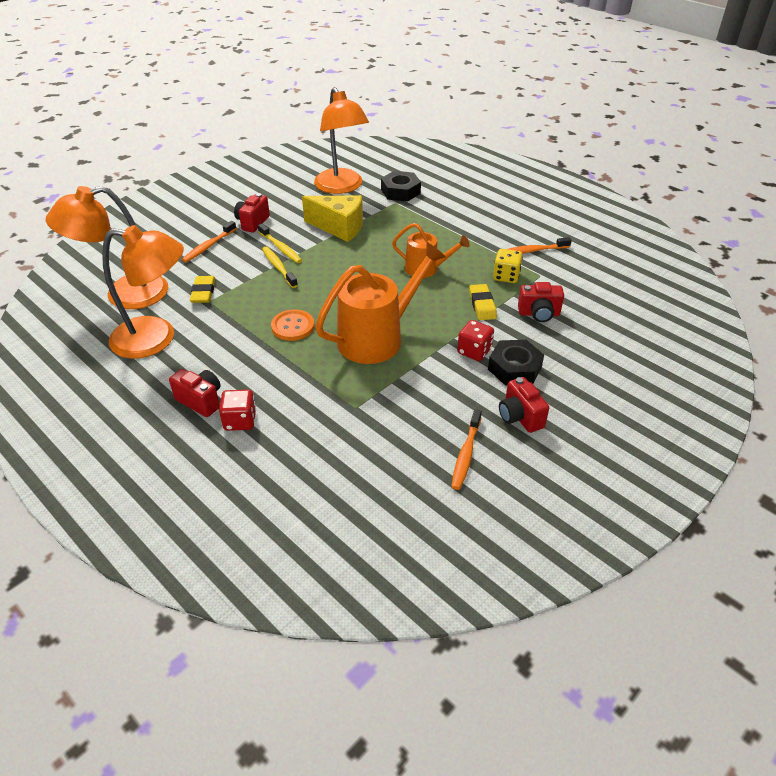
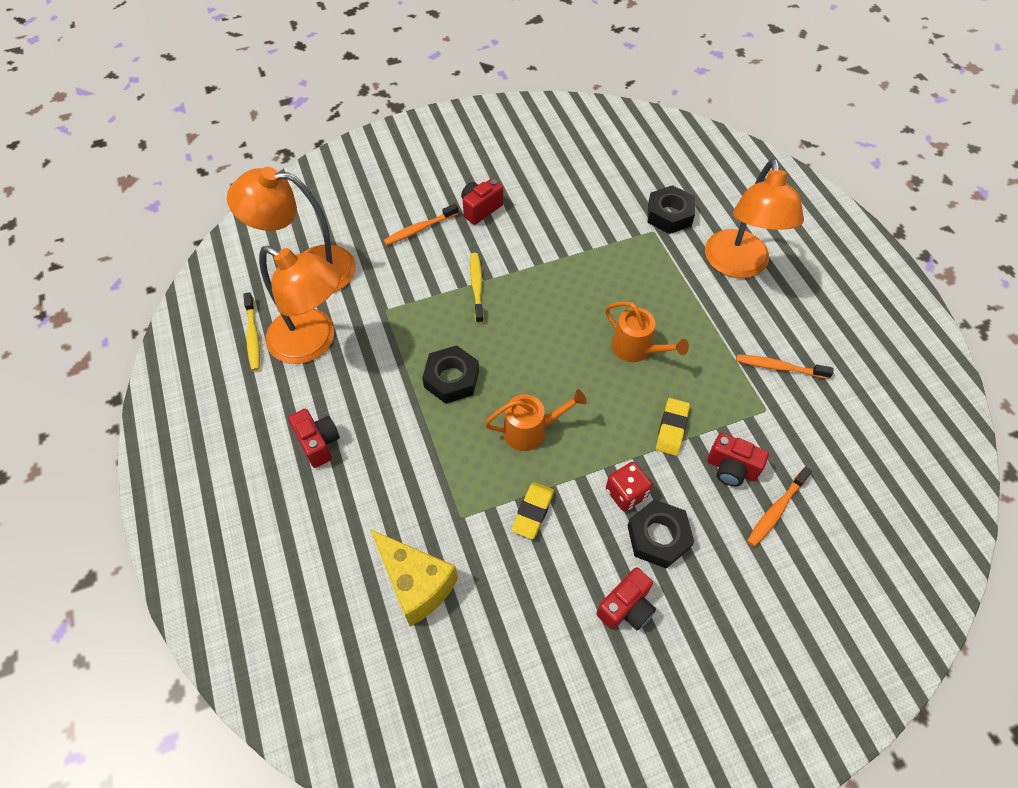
camera: 25 degrees right, 15 degrees up
yellow eraser [190,276,215,303] -> yellow eraser moved to [511,482,555,539]
red dice [219,389,256,431] -> none
yellow toothbrush [258,224,302,263] -> yellow toothbrush moved to [243,292,260,371]
orange button [271,310,314,341] -> black nut [422,345,479,404]
yellow cheese [302,195,363,242] -> yellow cheese moved to [370,529,458,626]
orange lamp [314,87,369,194] -> orange lamp moved to [705,158,804,278]
orange watering can [315,242,446,364] -> orange watering can [485,389,587,451], size x0.58
orange toothbrush [451,409,482,490] -> orange toothbrush moved to [747,466,812,547]
yellow dice [493,249,523,283] -> none
red camera [499,377,549,433] -> red camera turned 135 degrees counterclockwise [596,567,656,630]

